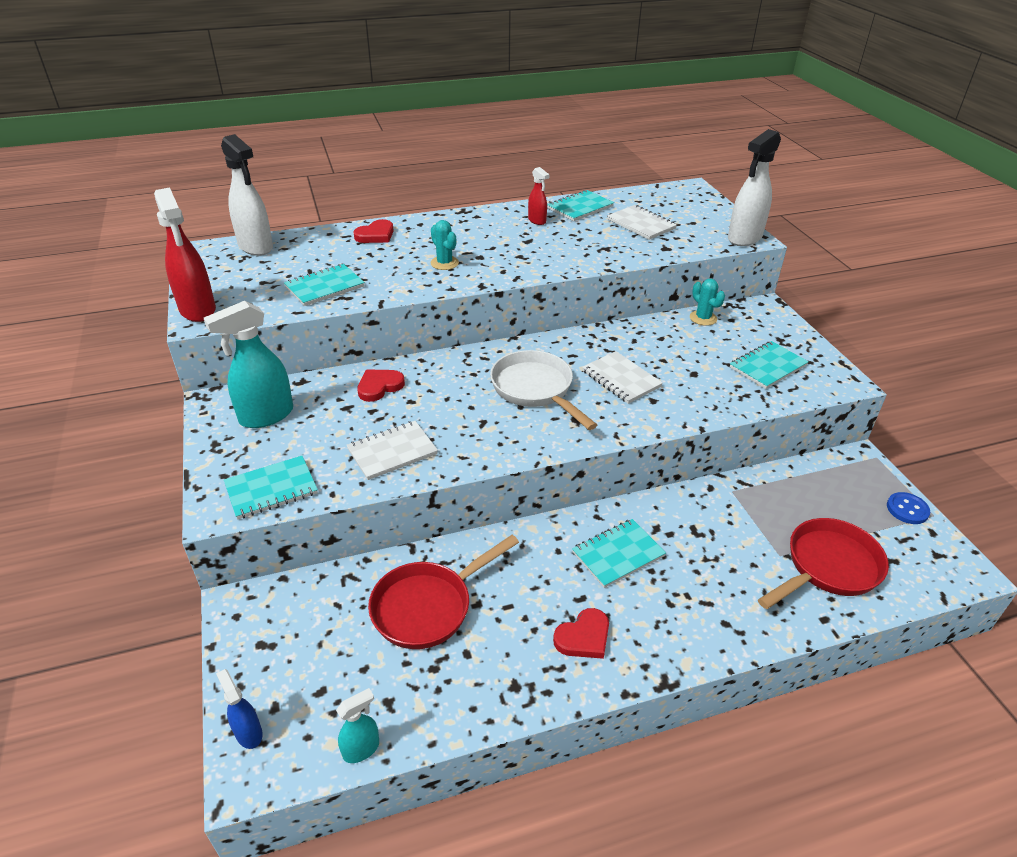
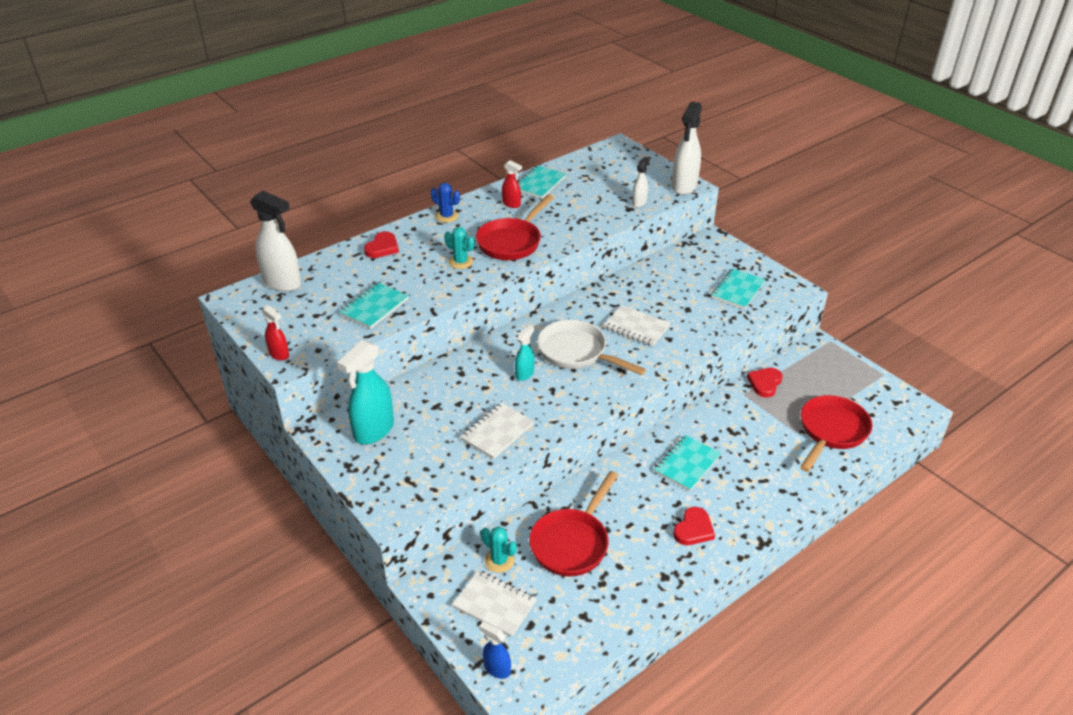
camera: 20 degrees left, 0 degrees up
red spray bottle [154,188,216,322] -> red spray bottle [262,306,289,361], size x0.52
turquoise notebook [224,456,318,520] -> none
turquoise spray bottle [336,688,379,763] -> turquoise spray bottle moved to [515,325,534,381]
red heart [357,370,405,402] -> red heart moved to [747,368,783,397]
white notebook [607,205,677,240] -> white notebook moved to [452,570,537,637]
turquoise cactus [690,279,725,326] -> turquoise cactus moved to [481,527,517,573]
blue button [887,492,930,524] -> none
none -> blue cactus [431,183,460,223]
none -> red pan [476,195,554,260]
none -> white spray bottle [632,157,650,207]

